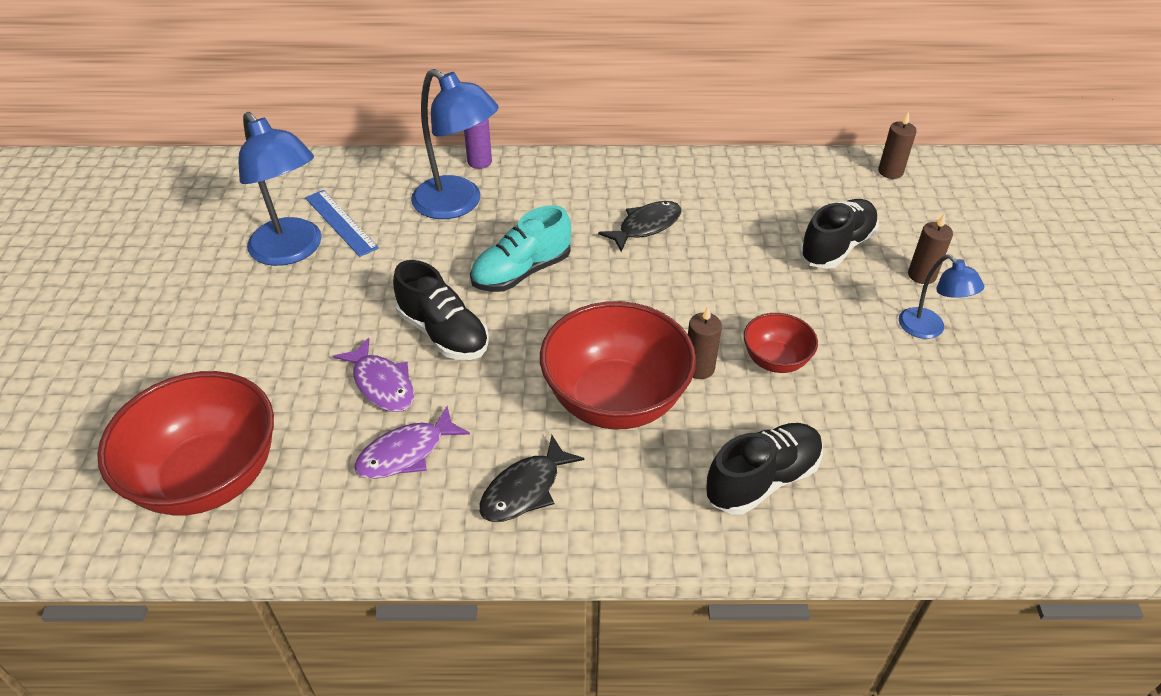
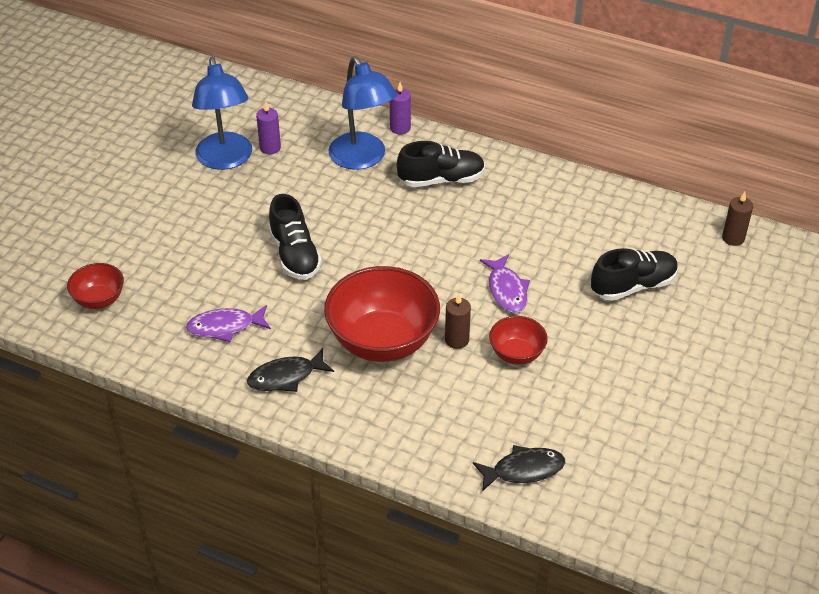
camera: 25 degrees right, 0 degrees up
red bowl [97,371,274,516] -> red bowl [67,263,124,309], size x0.50
blue ruler [305,190,379,257] -> purple candle [256,102,281,154]
purple fish [333,338,414,412] -> purple fish moved to [480,254,530,313]
turquoise shoe [470,205,571,292] -> none
black fish [598,201,681,252] -> black fish moved to [473,445,565,492]
black shoe [705,423,823,515] -> black shoe moved to [397,141,485,187]
blue lamp [899,255,984,339] -> none
brown candle [908,213,953,284] -> none

